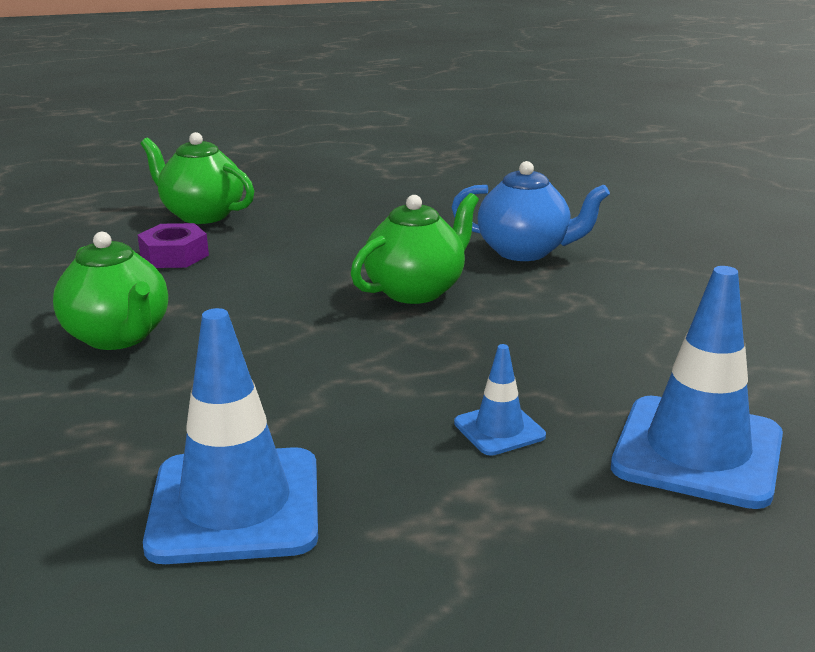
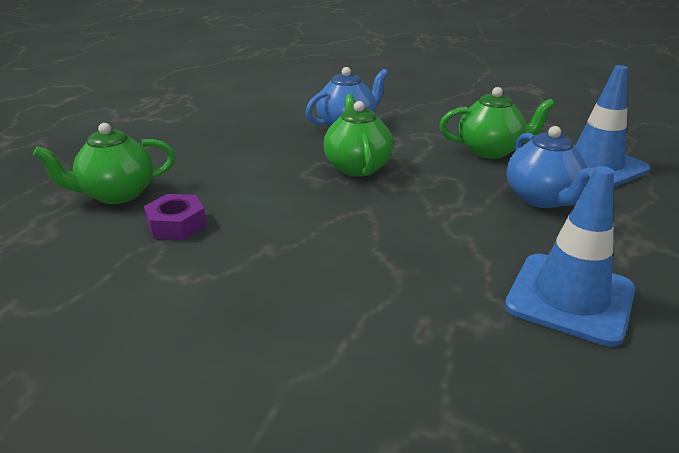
camera: 55 degrees left, 5 degrees up
green teapot [53,232,168,350] -> green teapot moved to [439,87,555,159]
blue traffic cone [454,344,546,456] -> blue teapot [507,126,595,208]

